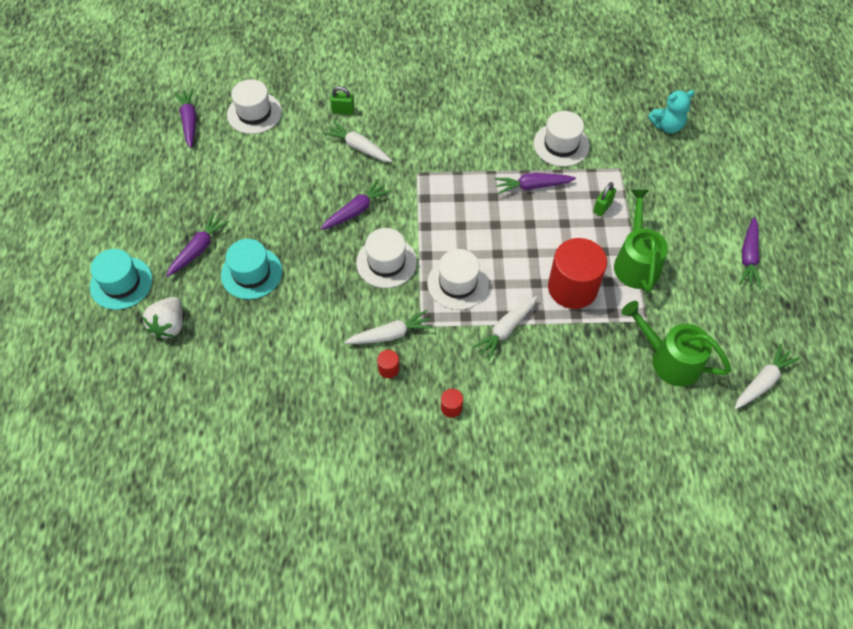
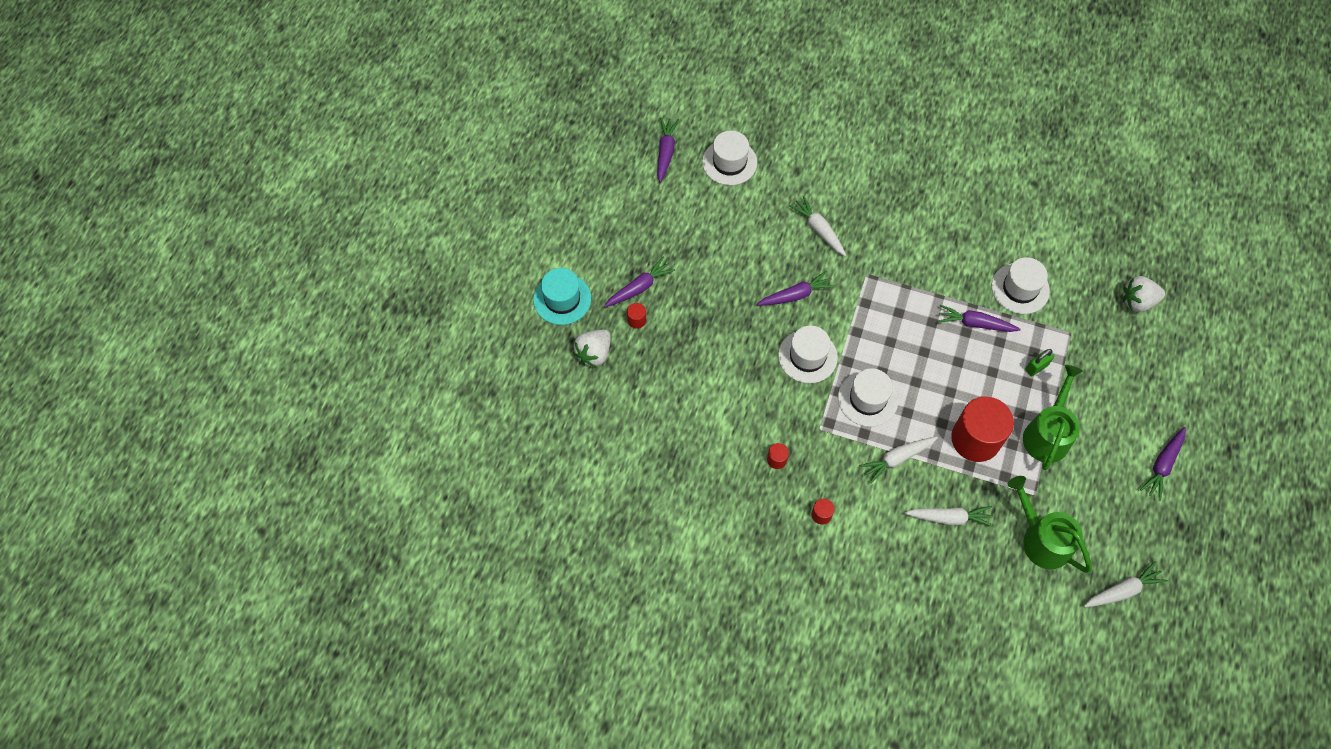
camera: 20 degrees right, 5 degrees up
turquoise hat [221,239,282,299] -> none
green padlock [330,86,354,115] -> none
white carrot [344,310,433,344] -> white carrot moved to [905,506,994,527]
turquoise teddy bear [648,90,695,133] -> white strawberry [1123,276,1165,312]
none -> red cylinder [627,303,646,329]

